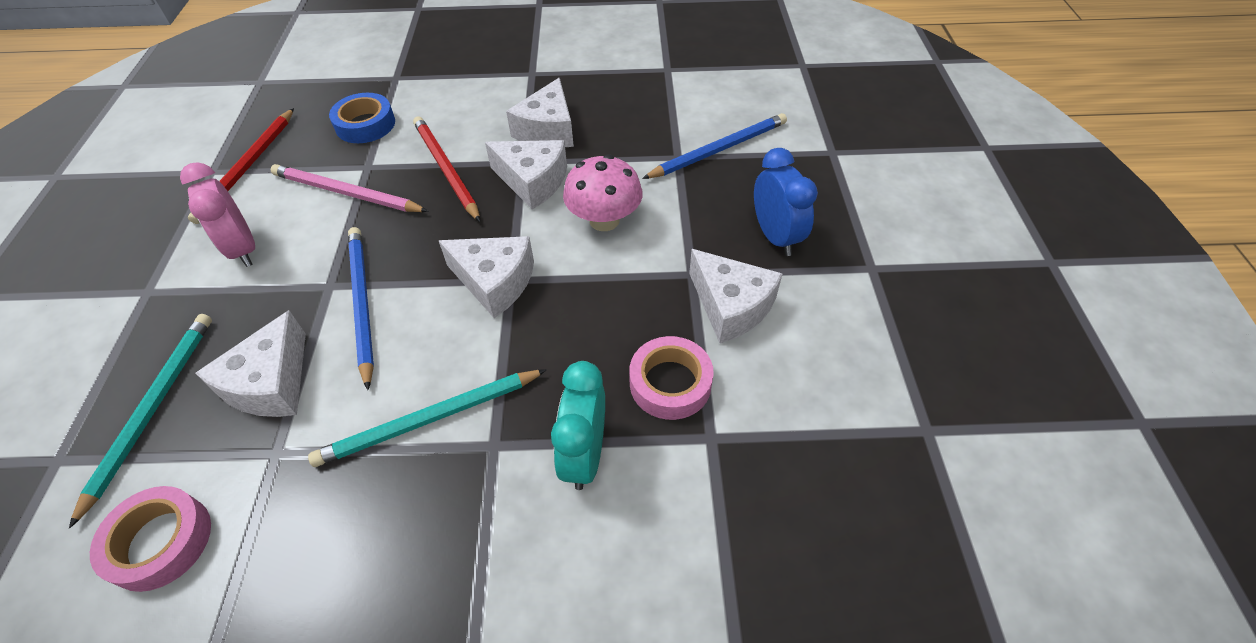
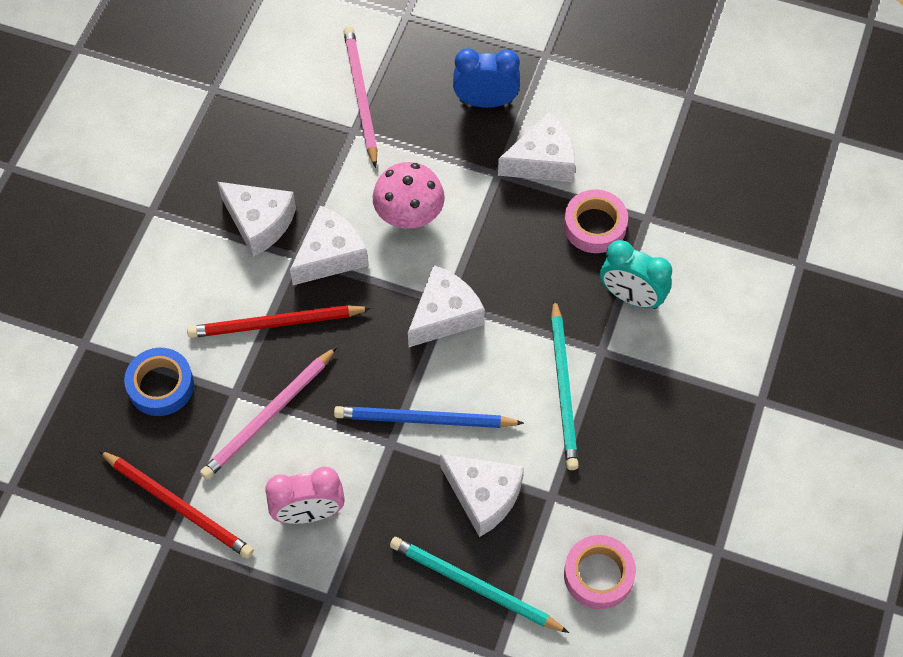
camera: 70 degrees left, 10 degrees up
blue pencil [642,113,787,179] -> pink pencil [343,26,377,168]

